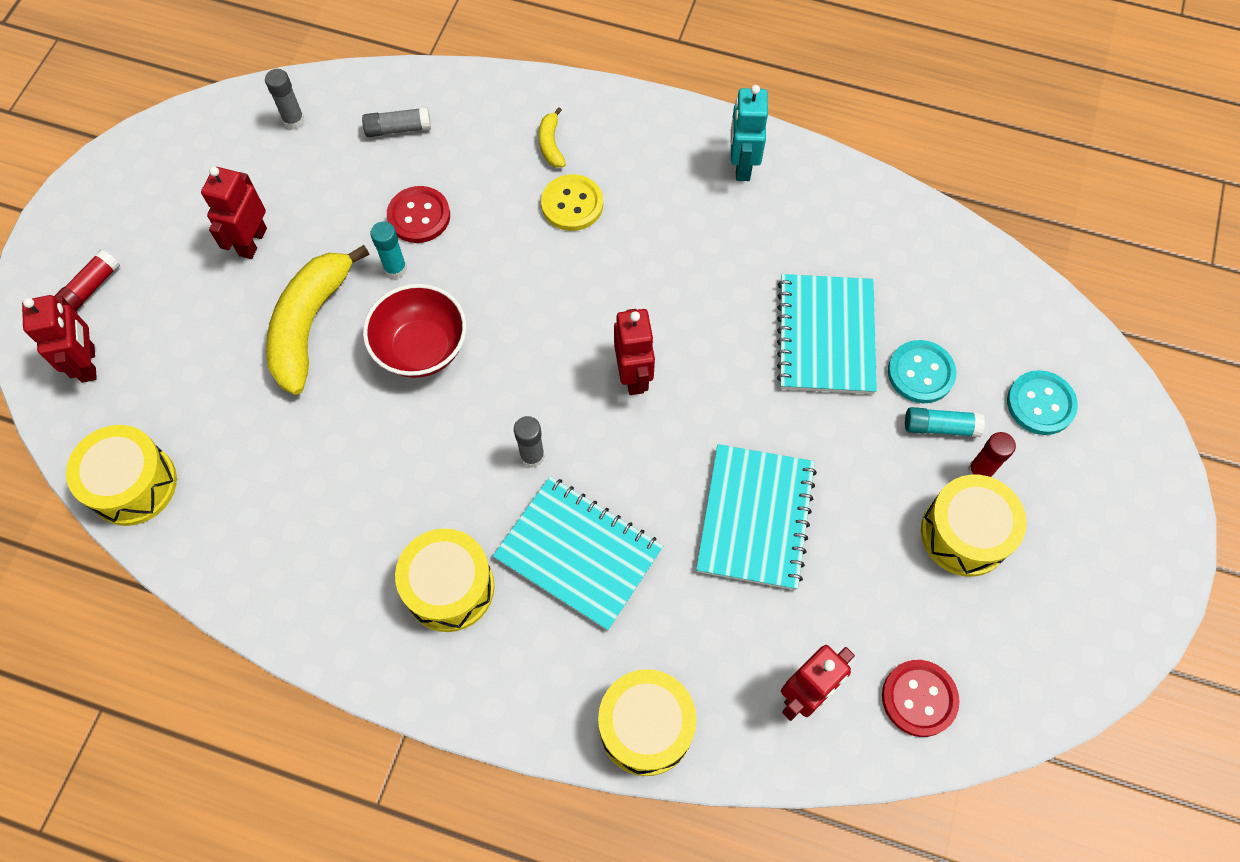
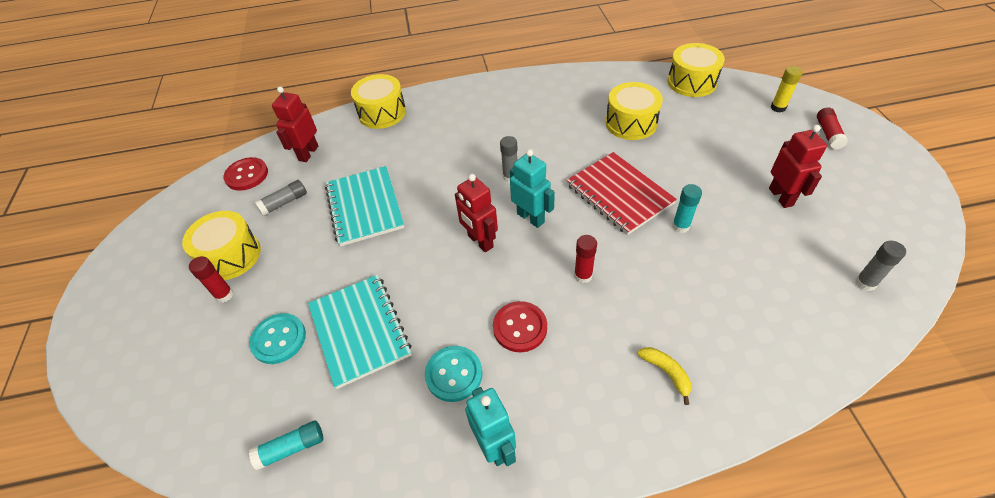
camera: 155 degrees right, 15 degrees down
red robot [22,295,97,383] -> yellow glue stick [771,66,803,112]
yellow banana [266,245,369,395] -> none
grey glue stick [362,107,431,137] -> grey glue stick moved to [255,180,307,216]
red bowl [363,284,466,378] -> red notebook [566,152,677,235]
red button [387,186,450,243] -> red button moved to [493,301,547,352]
yellow drum [395,529,494,632] -> yellow drum moved to [606,82,663,140]
turquoise notebook [493,476,663,631] -> none
yellow button [541,174,603,231] -> none
turquoise glue stick [905,407,985,437] -> turquoise glue stick moved to [249,420,323,470]
turquoise button [1007,370,1078,435] -> turquoise button moved to [425,346,483,402]
none -> turquoise robot [510,149,555,228]
none -> red glue stick [574,235,597,283]

